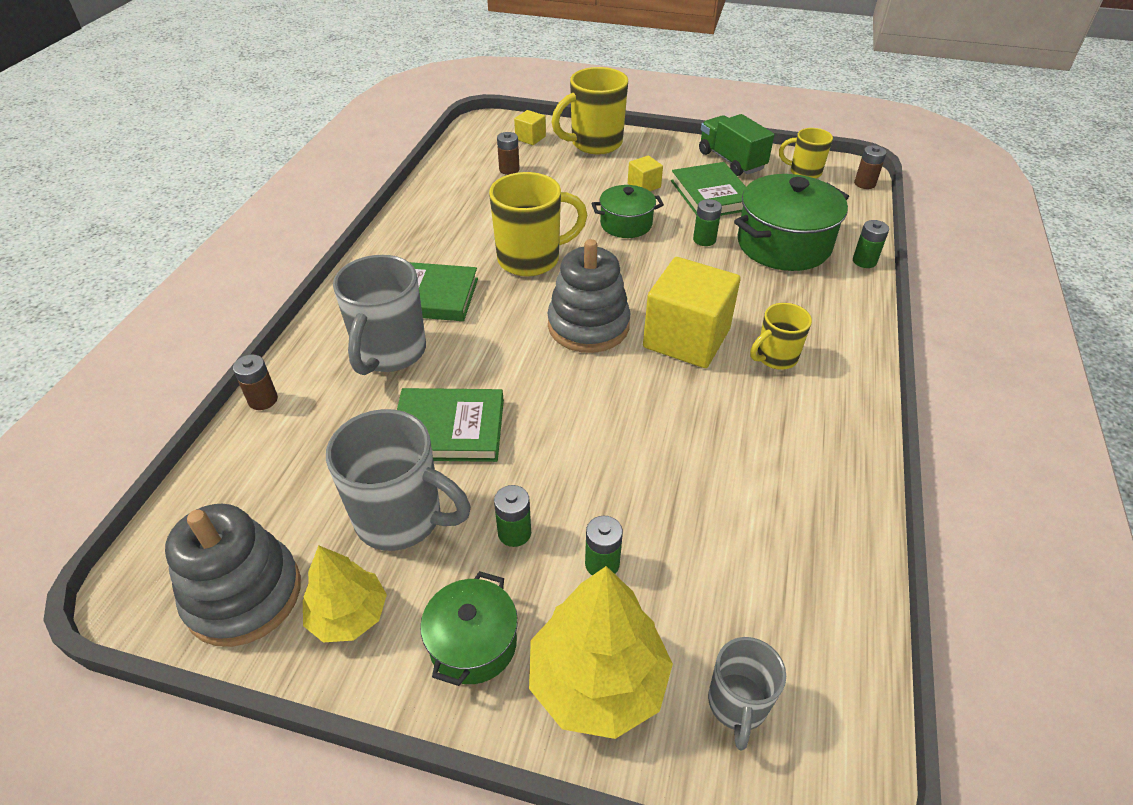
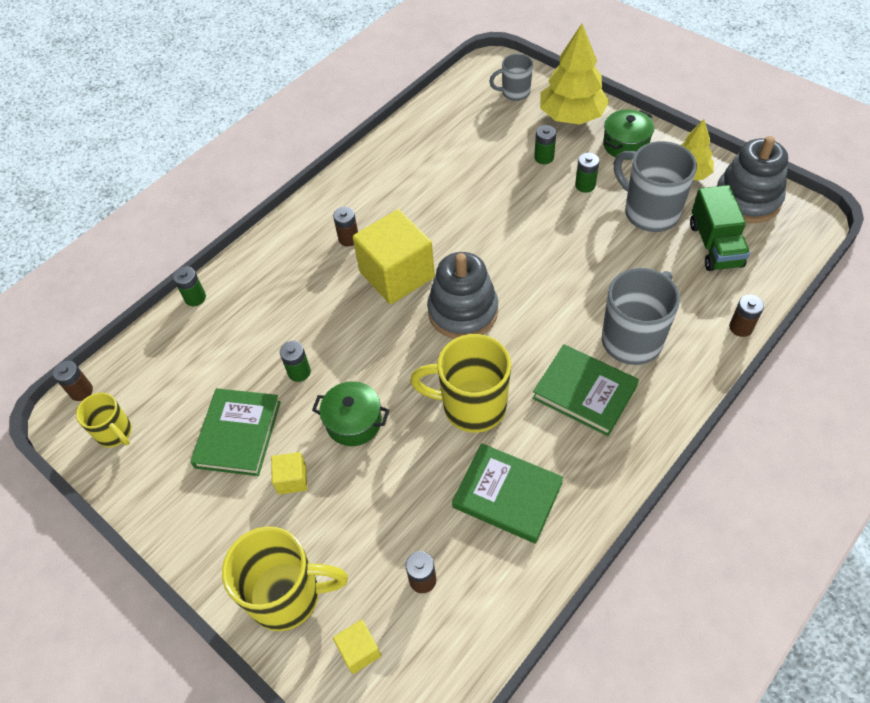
camera: 150 degrees left, 10 degrees up
green book [397,388,504,462] -> green book moved to [452,443,563,544]
green truck [699,114,774,176] -> green truck moved to [690,185,750,271]
grey mug [708,637,786,751] -> grey mug turned 135 degrees counterclockwise [489,54,533,101]
green pot [734,174,849,271] -> none
yellow mug [750,303,812,370] -> brown battery [333,207,358,247]

